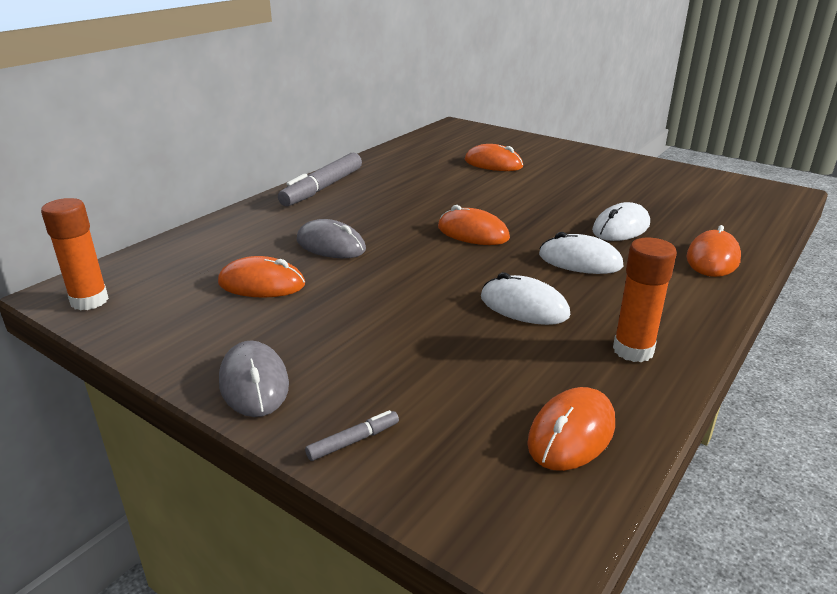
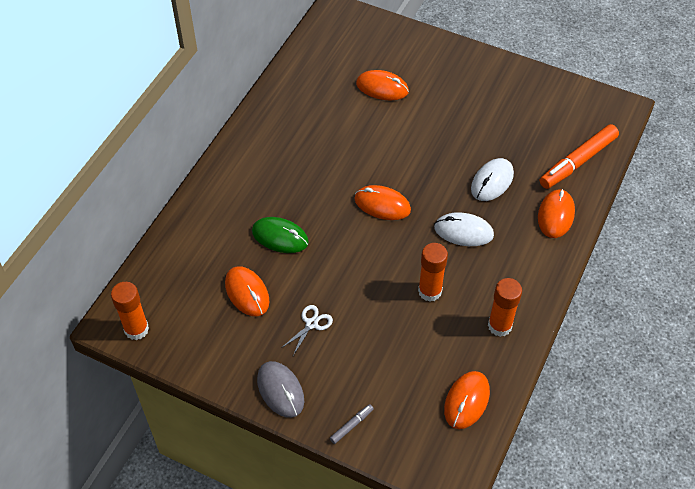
camera: 10 degrees left, 25 degrees up
orange mouse [218,256,305,298] -> orange mouse turned 60 degrees clockwise [225,266,269,316]
grey marker [278,153,362,206] -> none
grey mouse [297,219,366,258] -> green mouse [252,217,309,253]
white mouse [481,272,570,325] -> orange glue stick [418,243,448,302]
none -> white scissors [281,305,333,355]
none -> orange marker [540,124,619,189]

